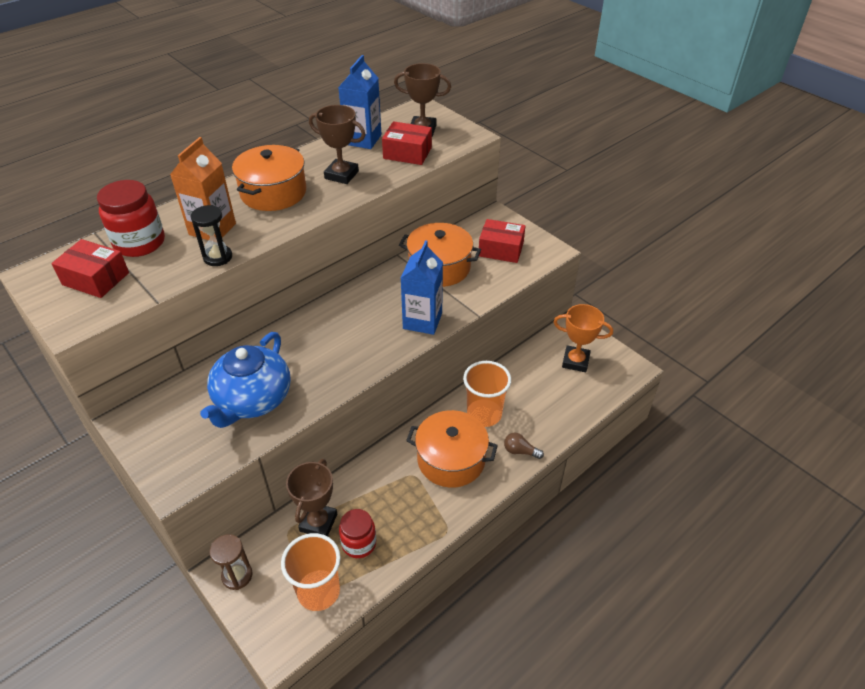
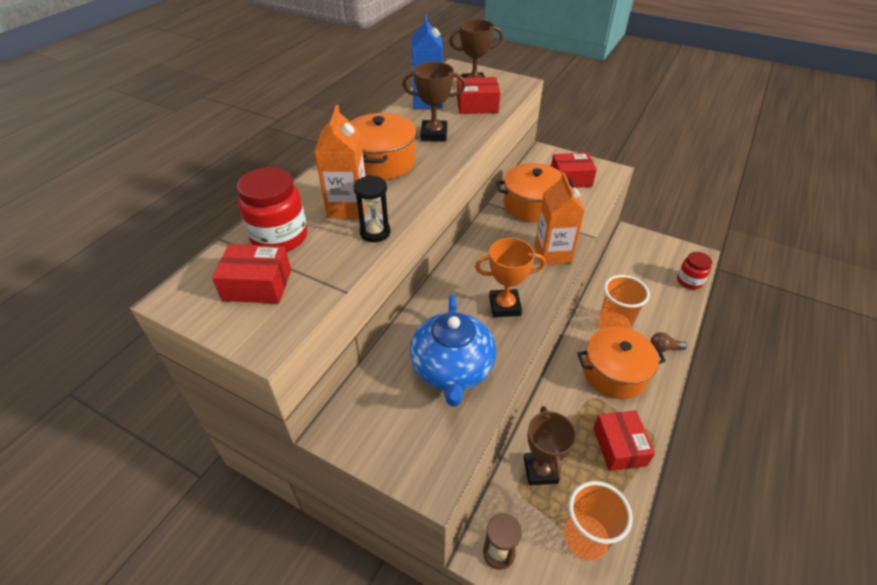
camera: 20 degrees left, 0 degrees up
red jar [339,509,376,558] -> red jar moved to [677,252,712,289]
blue carton [401,240,443,335] -> orange carton [535,172,585,265]
orange trophy [554,304,613,372] -> orange trophy moved to [475,238,546,317]
none -> red box [593,410,655,471]

